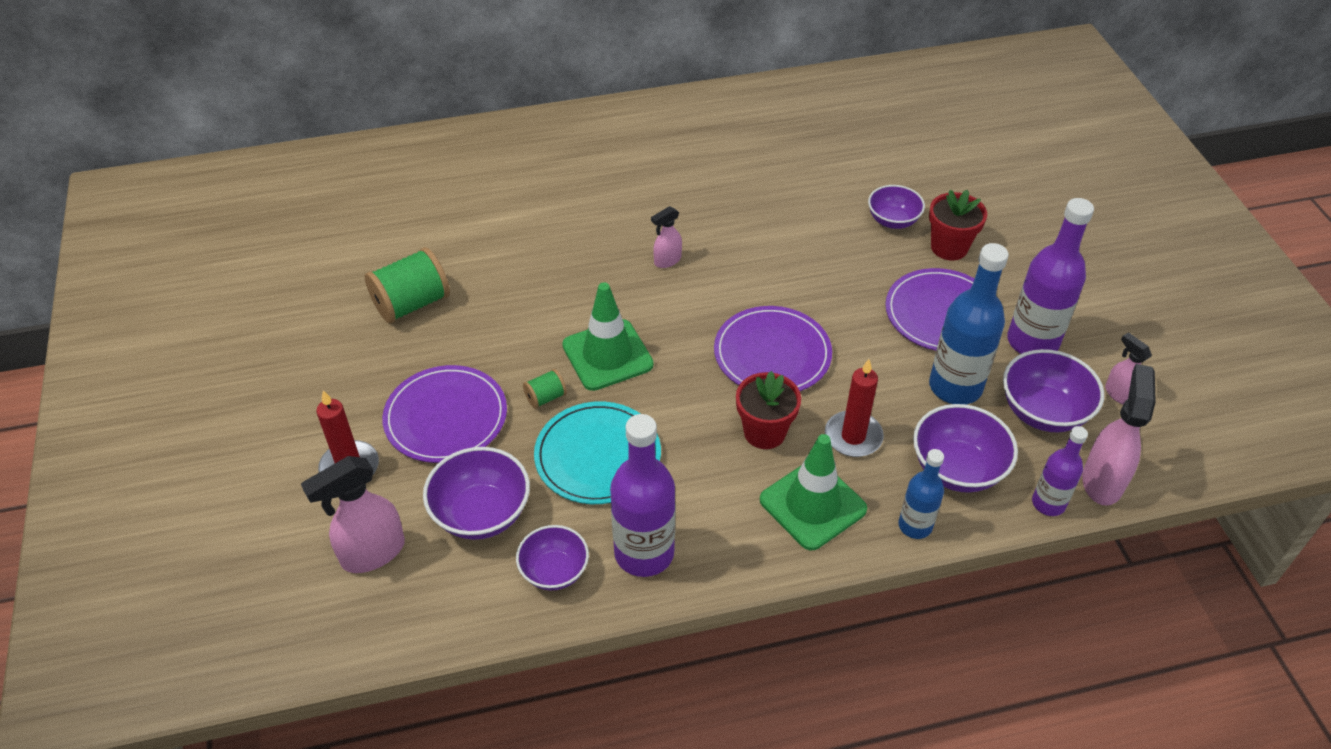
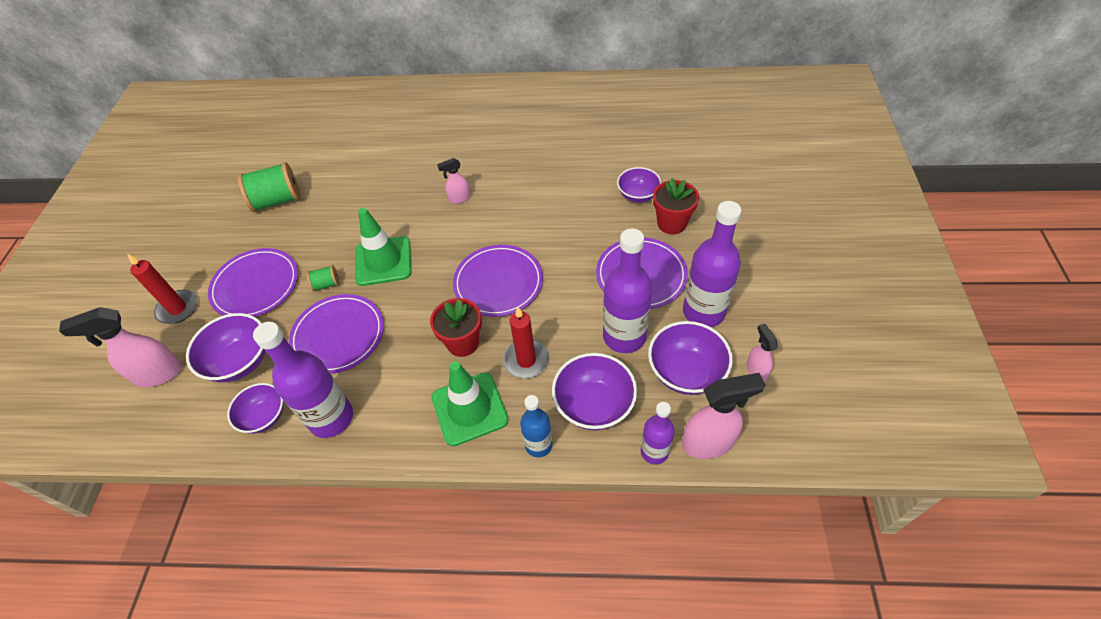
camera: 20 degrees right, 5 degrees up
turquoise plate [534,401,661,504] -> purple plate [289,294,384,374]
blue bottle [929,243,1009,404] -> purple bottle [603,228,653,353]
pink spray bottle [1082,364,1156,506] -> pink spray bottle turned 45 degrees clockwise [682,373,765,459]

